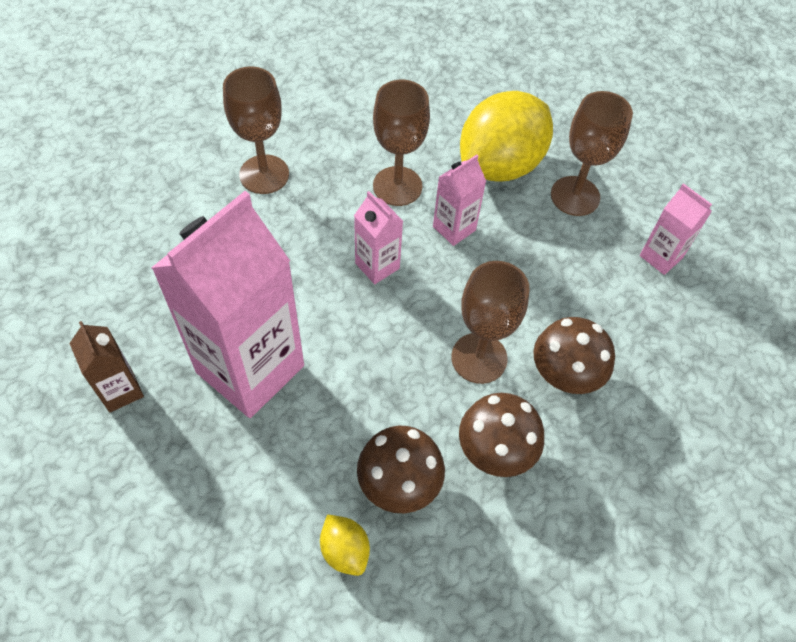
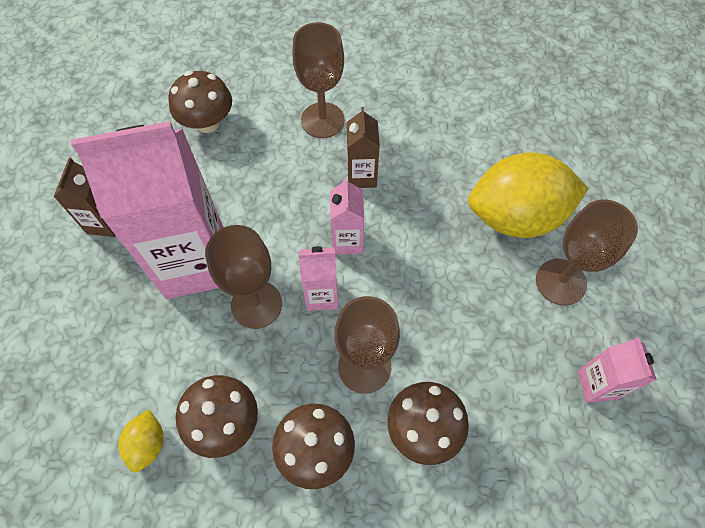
camera: 40 degrees right, 5 degrees up
brown goblet [373,80,430,206] -> brown goblet moved to [205,225,282,329]
pink carton [433,155,486,246] -> pink carton moved to [299,246,338,311]
none -> brown mushroom [168,71,232,133]
none -> brown carton [347,107,380,188]

